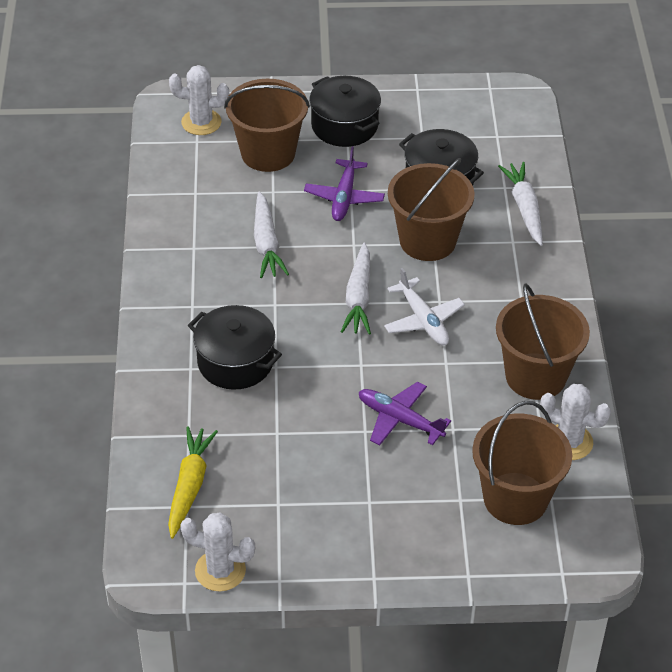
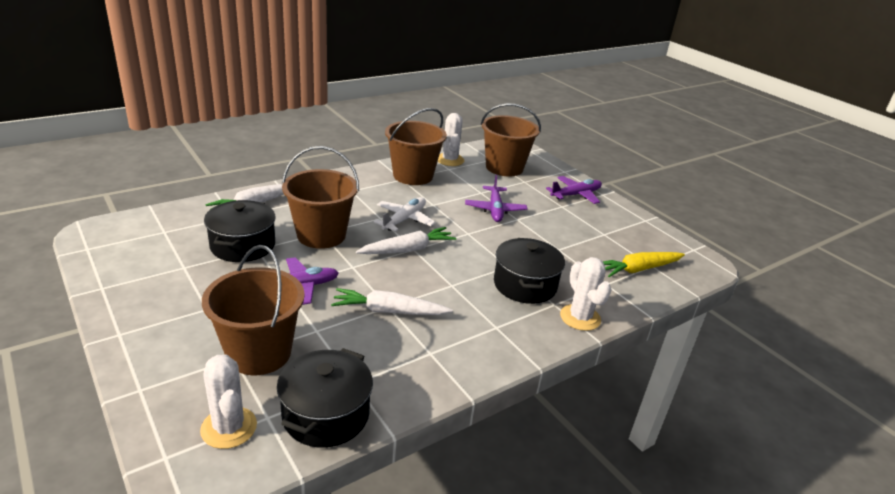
camera: 125 degrees left, 15 degrees down
white cactus [180,512,255,591] -> white cactus moved to [560,257,612,331]
white carrot [254,191,289,278] -> white carrot turned 135 degrees counterclockwise [331,288,453,315]
black pot [309,76,381,147] -> black pot moved to [277,348,373,448]
none -> purple plane [546,176,602,204]

